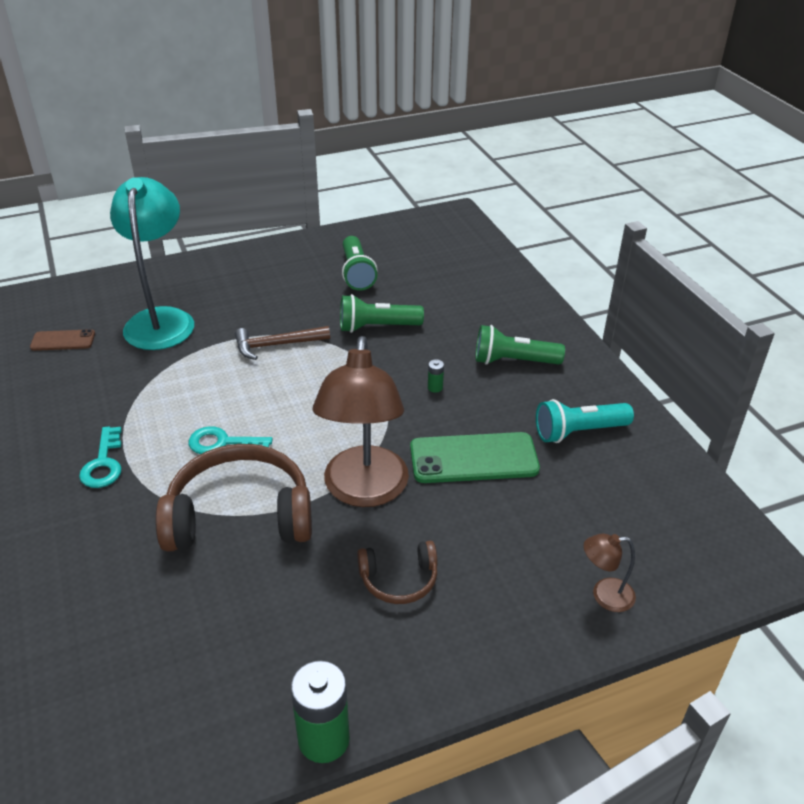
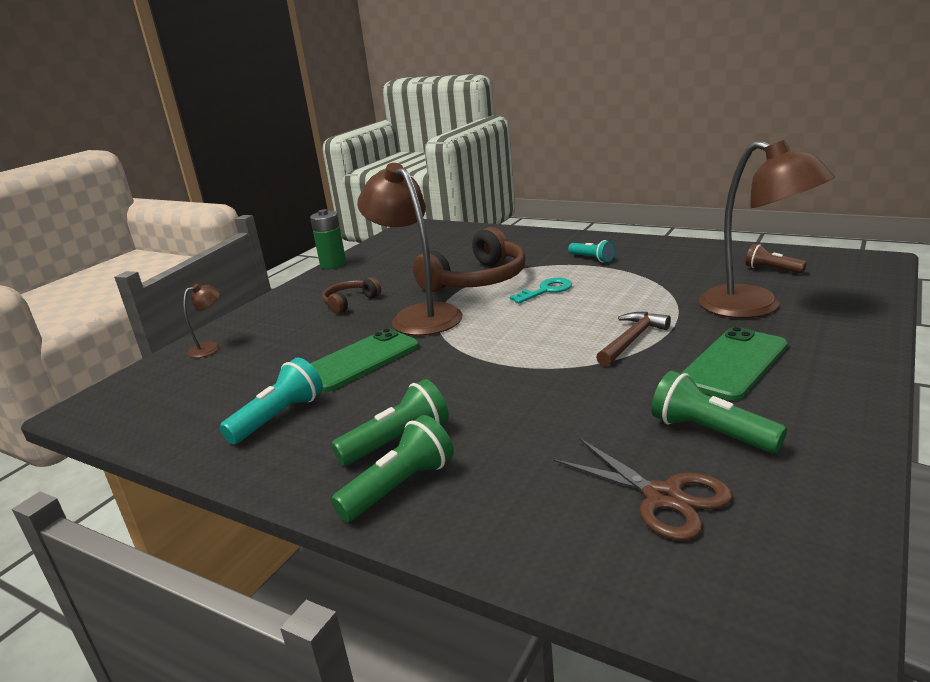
camera: 145 degrees right, 15 degrees down
brown phone [30,329,95,351] -> brown flashlight [746,244,807,274]
turquoise key [79,427,122,488] -> turquoise flashlight [568,240,615,263]
turquoise lamp [110,177,194,350] -> brown lamp [699,139,835,318]
green flashlight [340,294,424,333] -> green flashlight moved to [331,415,454,522]
green battery [428,359,444,393] -> none
none -> brown scissors [553,438,733,541]
none -> green phone [681,327,788,401]

